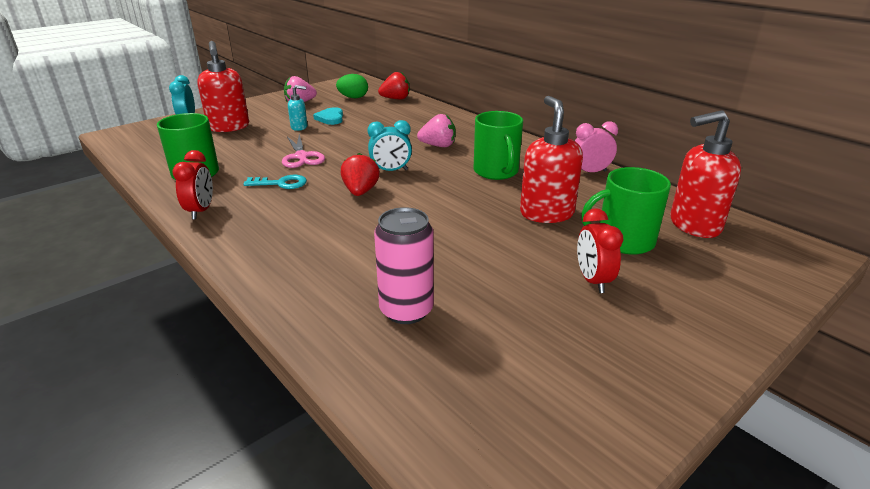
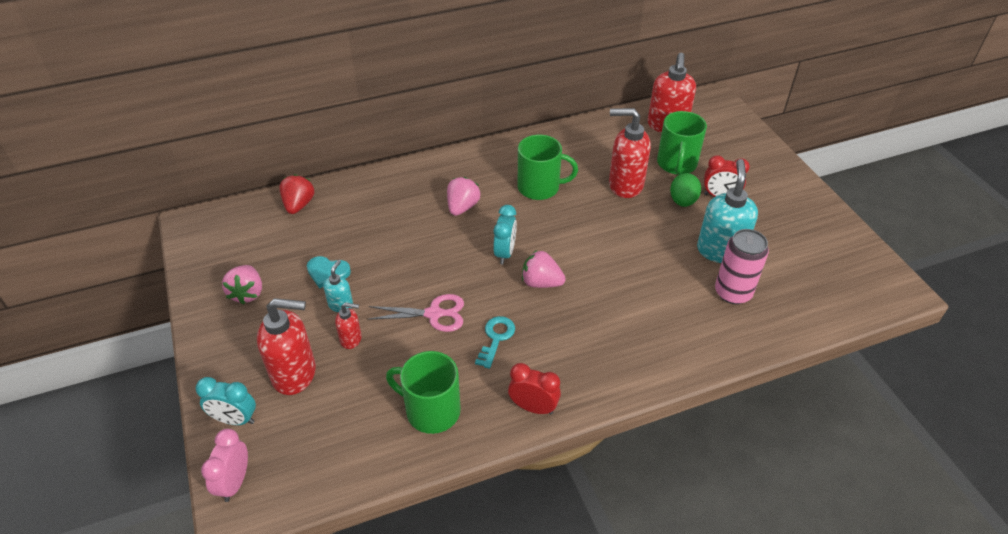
camera: 70 degrees left, 15 degrees up
green egg [336,74,368,98] -> green egg moved to [670,173,701,207]
red strawberry [341,153,380,196] -> pink strawberry [522,250,566,288]
pink clock [575,121,618,172] -> pink clock moved to [201,429,248,502]
none -> red soap dispenser [335,303,362,349]
none -> turquoise soap dispenser [697,159,758,263]

